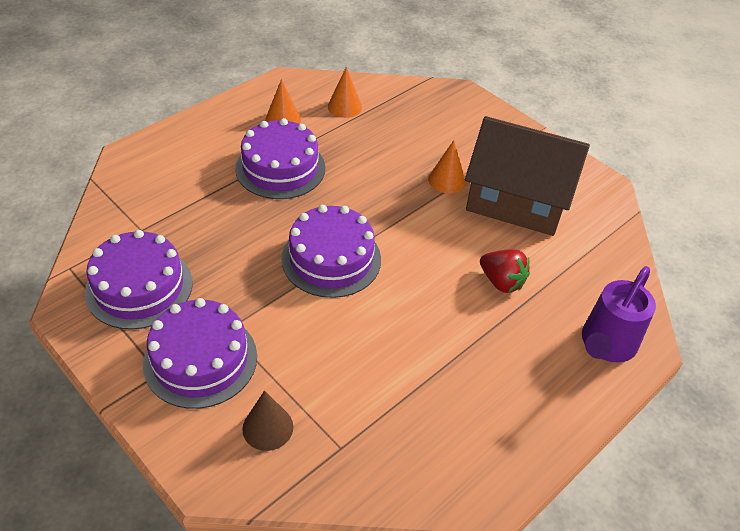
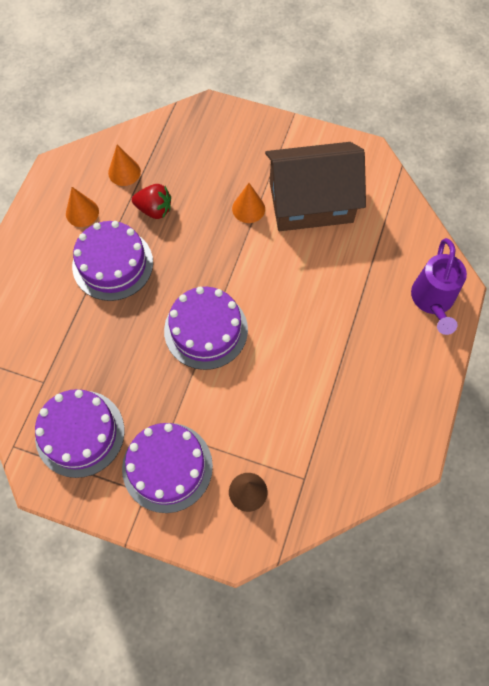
camera: 25 degrees left, 20 degrees up
red strawberry [480,249,530,293] -> red strawberry moved to [132,184,171,219]

